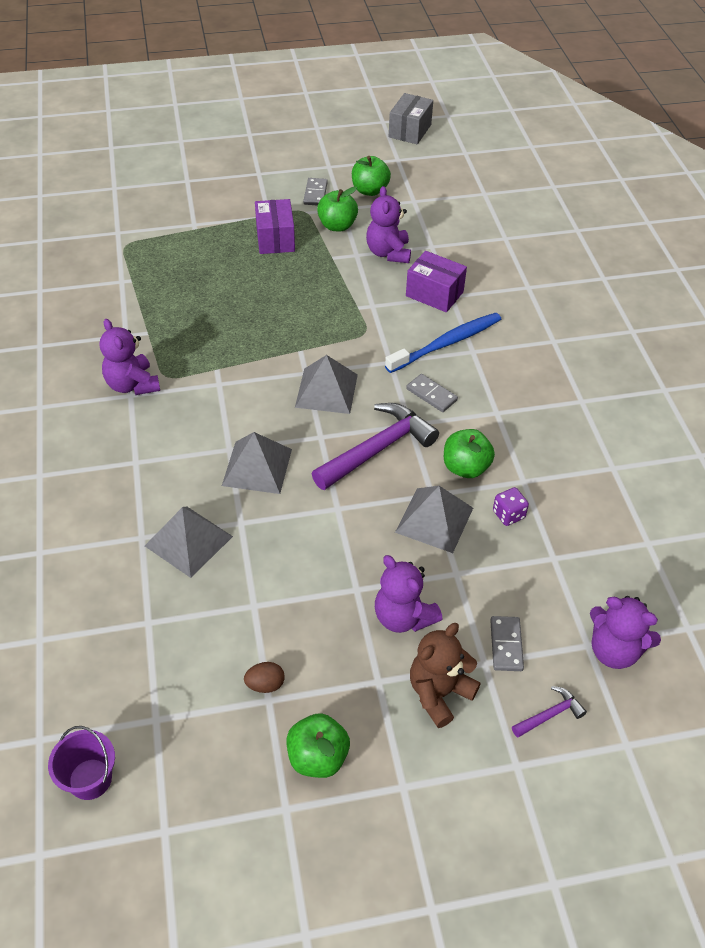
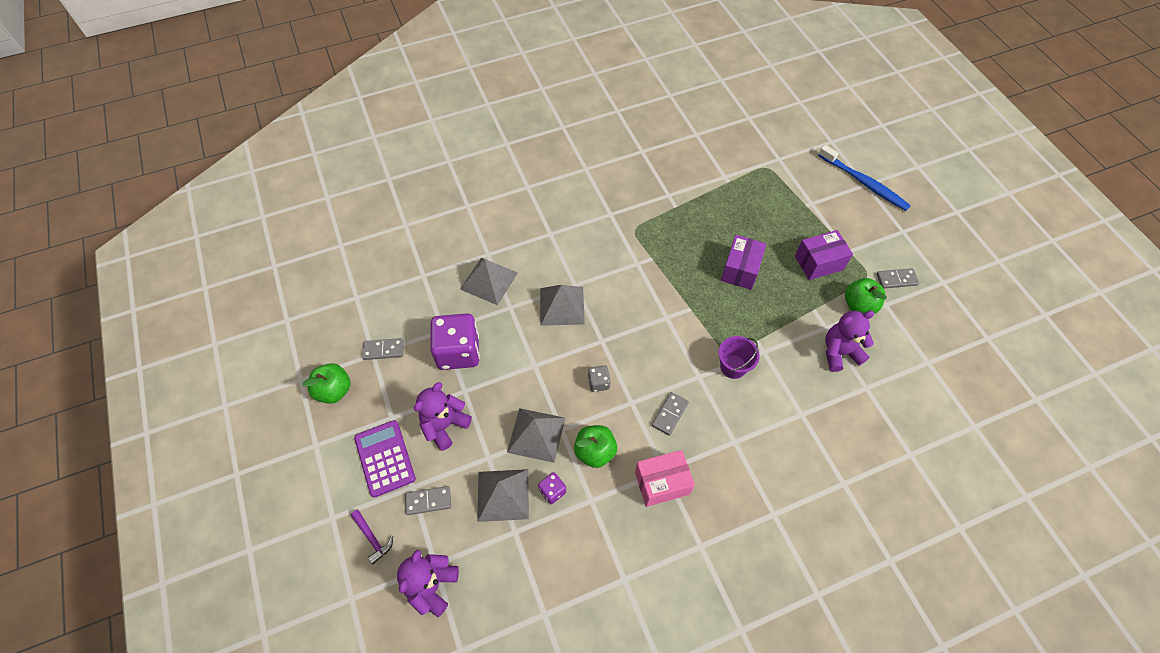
camera: 80 degrees right, 10 degrees up
purple bucket [48,726,115,800] -> purple bucket moved to [718,336,760,379]
purple teddy bear [100,319,160,395] -> none
brown egg [244,662,284,693] -> grey domino [362,338,404,360]
grey pyramid [295,355,358,414] -> grey pyramid moved to [477,469,529,522]
purple hammer [312,403,439,490] -> grey dice [588,365,611,392]
green apple [352,156,391,196] -> none
blue toothbrush [385,313,501,373] -> blue toothbrush moved to [818,145,911,211]
grey box [389,93,433,144] -> none
purple box [406,251,467,312] -> purple box moved to [721,235,766,290]
brown teddy bear [410,623,480,728] -> purple calculator [354,420,416,498]
none -> purple dice [430,313,480,370]
none -> pink box [635,450,695,507]

